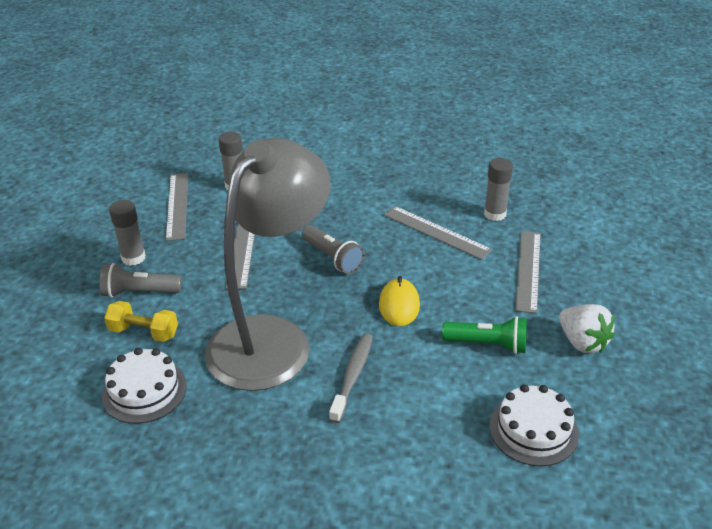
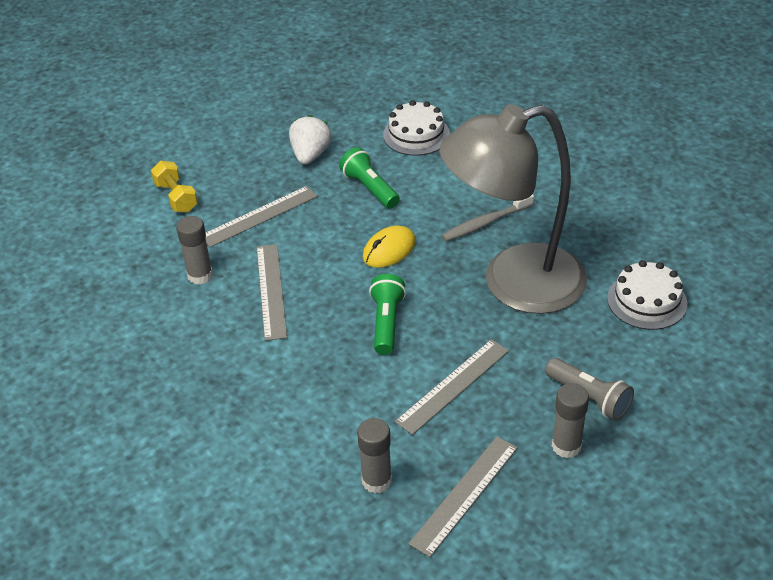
camera: 135 degrees left, 5 degrees up
yellow dumbbell [104,301,178,342] -> yellow dumbbell moved to [151,161,198,212]
grey flashlight [302,225,365,274] -> green flashlight [369,274,406,355]

